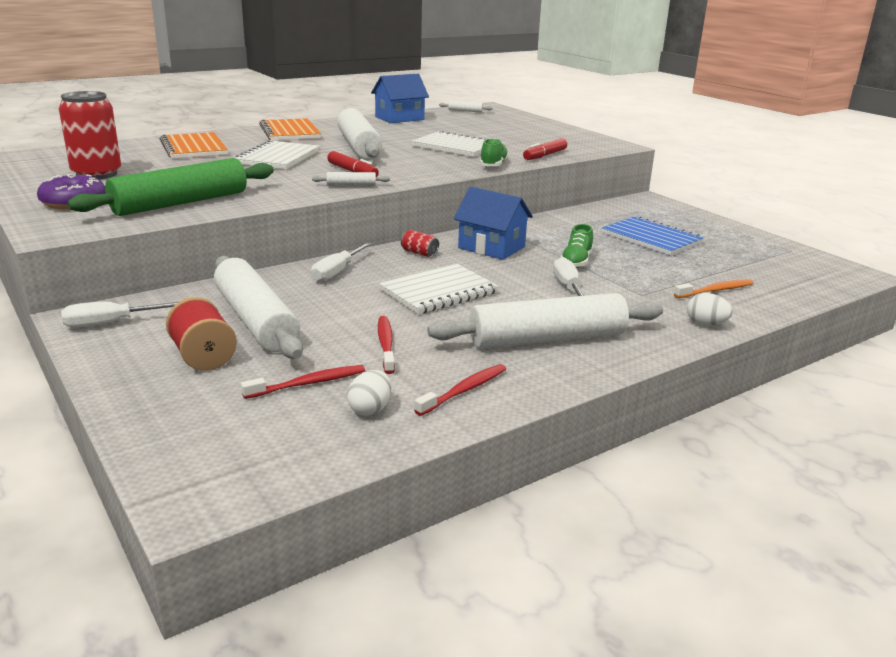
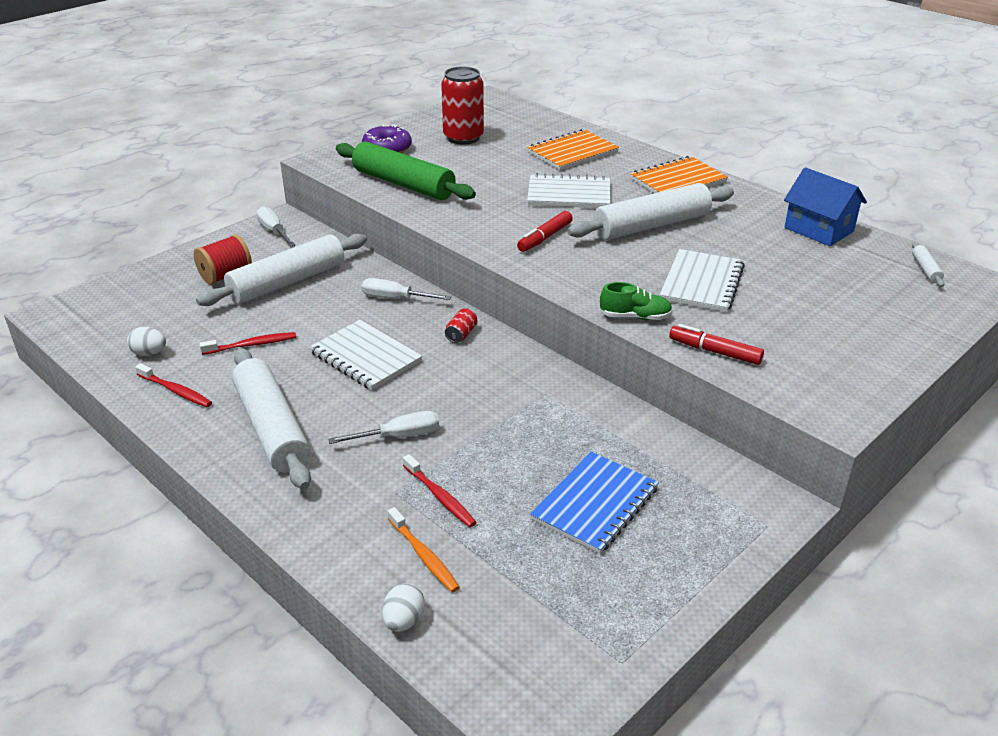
camera: 80 degrees right, 10 degrees up
red toothbrush [241,365,365,399] -> red toothbrush moved to [403,454,477,527]
white rolling pin [312,172,390,186] -> none
blue house [454,187,533,260] -> none
green shoe [561,224,593,268] -> none
white egg [687,293,733,326] -> white egg moved to [382,583,425,632]

